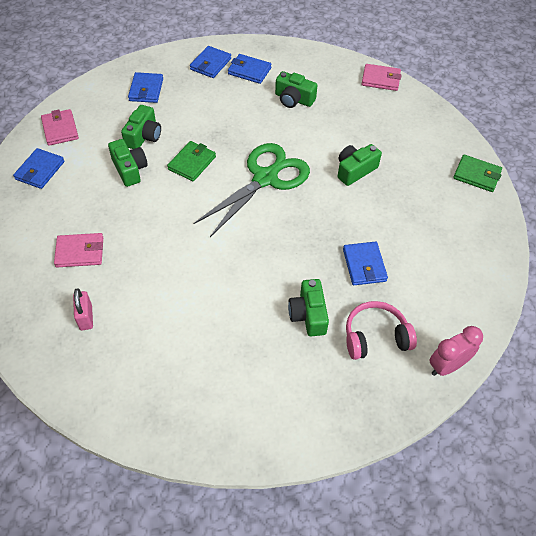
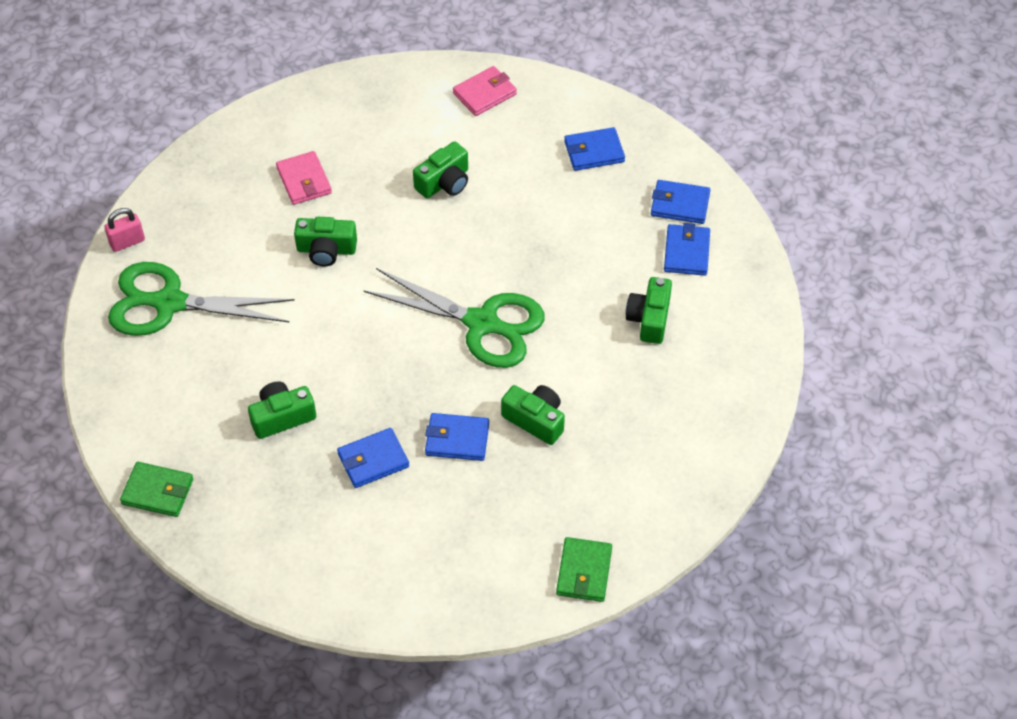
camera: 75 degrees right, 0 degrees up
blue wallet [13,148,64,189] -> blue wallet moved to [425,413,489,461]
pink padlock [73,288,93,330] -> pink padlock moved to [104,208,145,252]
green camera [121,105,161,149] -> green camera moved to [294,217,357,266]
green wallet [167,141,216,181] -> green wallet moved to [120,462,193,517]
pink headphones [346,301,417,360] -> none
pink wallet [362,64,401,91] -> none
pink clock [429,326,483,376] -> none
none -> green scissors [108,262,295,336]

